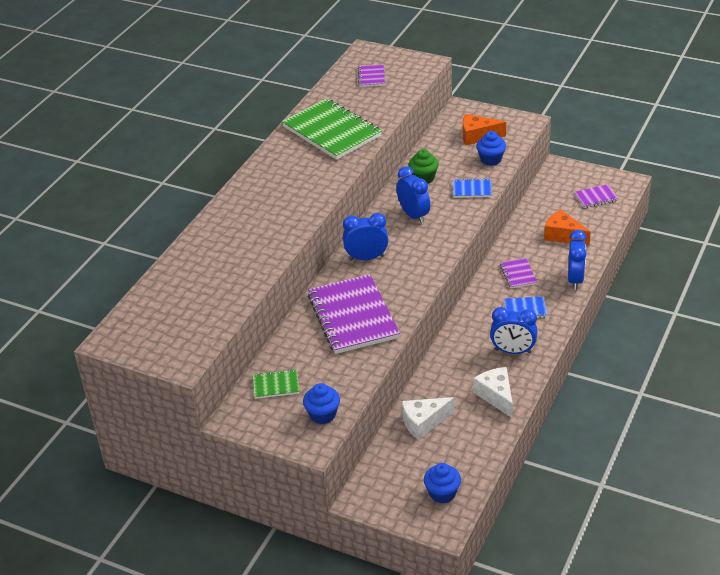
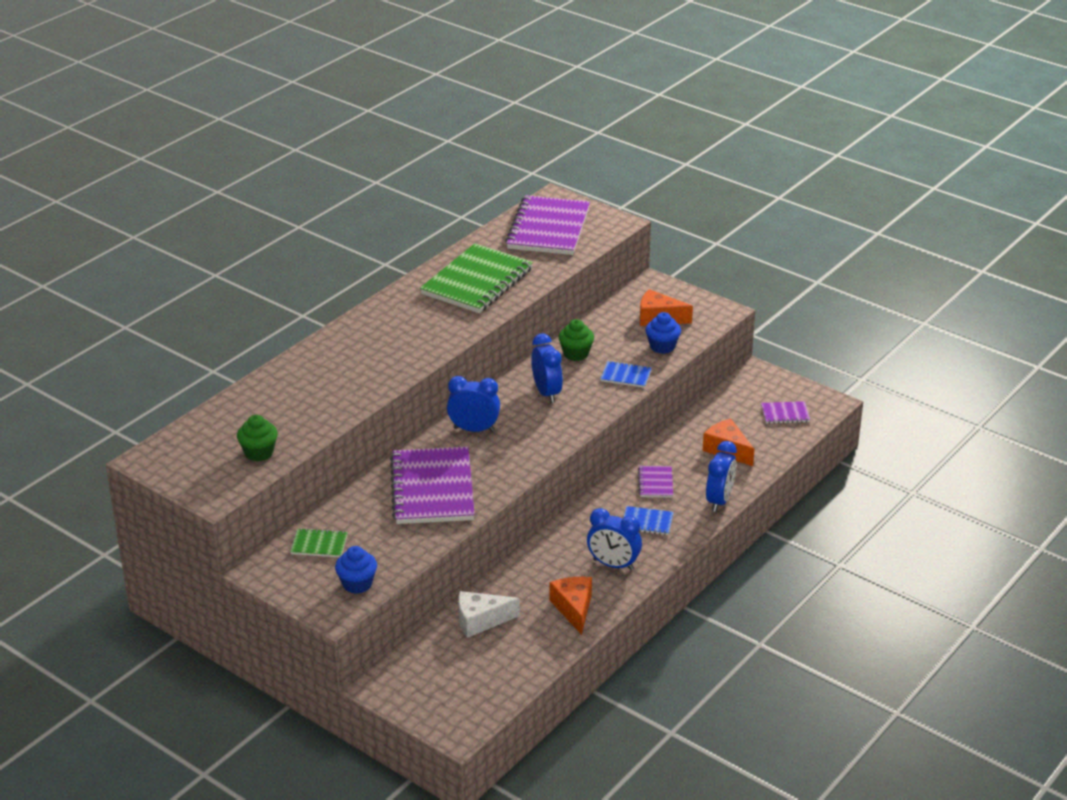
camera: 10 degrees right, 5 degrees down
green notebook [282,98,382,160] -> green notebook turned 60 degrees clockwise [420,243,533,313]
purple notebook [358,65,385,87] -> purple notebook [505,195,590,255], size x2.23
blue cupcake [424,463,461,504] -> none
white cheese [473,367,513,418] -> orange cheese [549,577,592,635]
none -> green cupcake [237,415,278,462]

